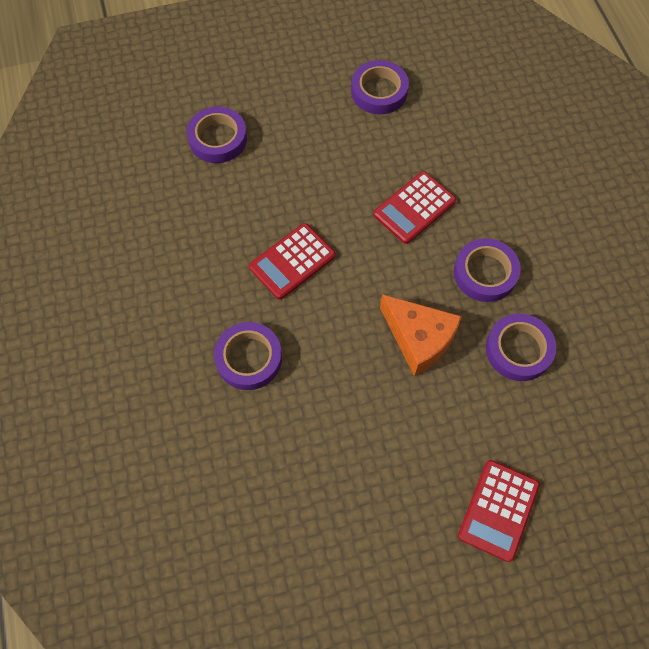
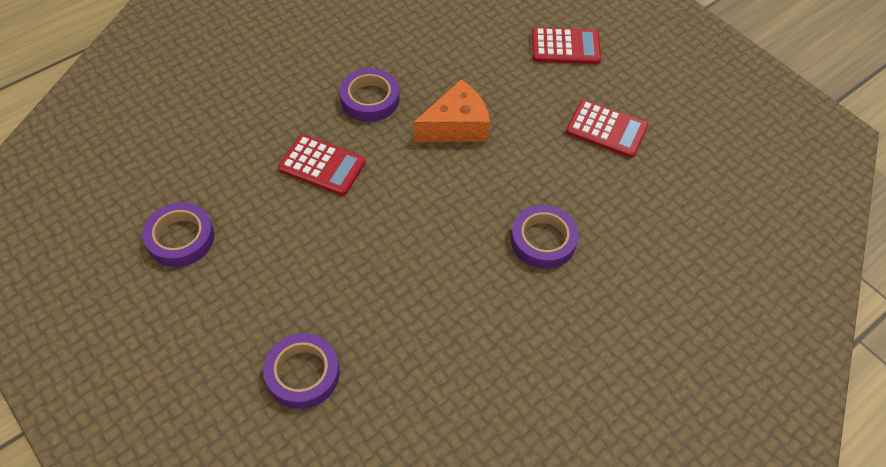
camera: 115 degrees left, 10 degrees down
red calculator [249,223,336,300] -> red calculator moved to [566,100,648,158]
orange cheese [380,294,462,376] -> orange cheese turned 45 degrees clockwise [414,79,490,142]
purple tape [486,314,556,381] -> none

